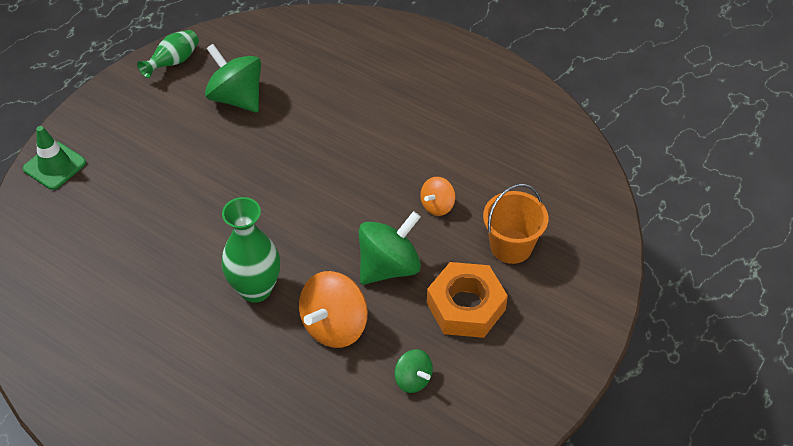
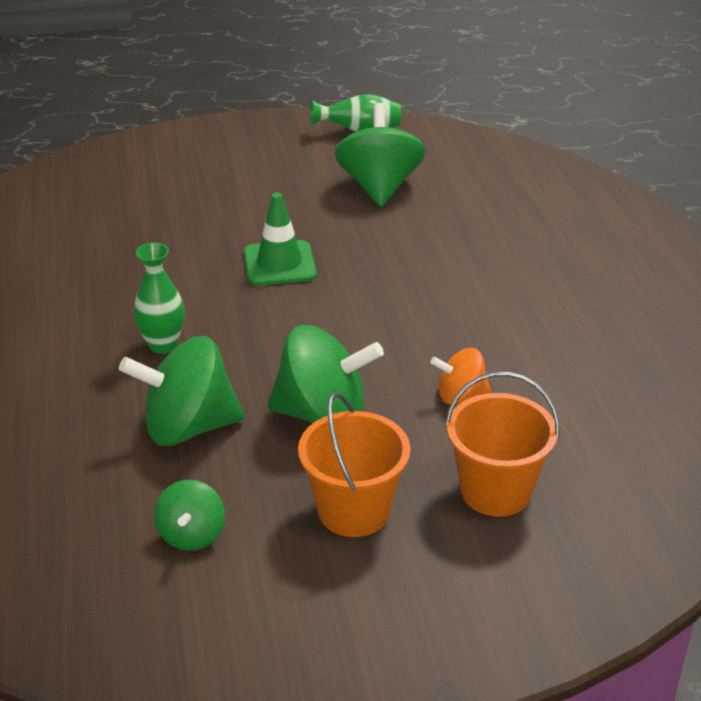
camera: 45 degrees right, 15 degrees down
green traffic cone [23,126,86,190] -> green traffic cone moved to [244,193,317,285]
green vase [221,197,280,303] -> green vase [134,243,185,354], size x0.62
orange spinning top [299,271,368,348] -> green spinning top [119,336,245,446]
orange nut [427,262,508,338] -> orange bucket [298,392,410,537]

